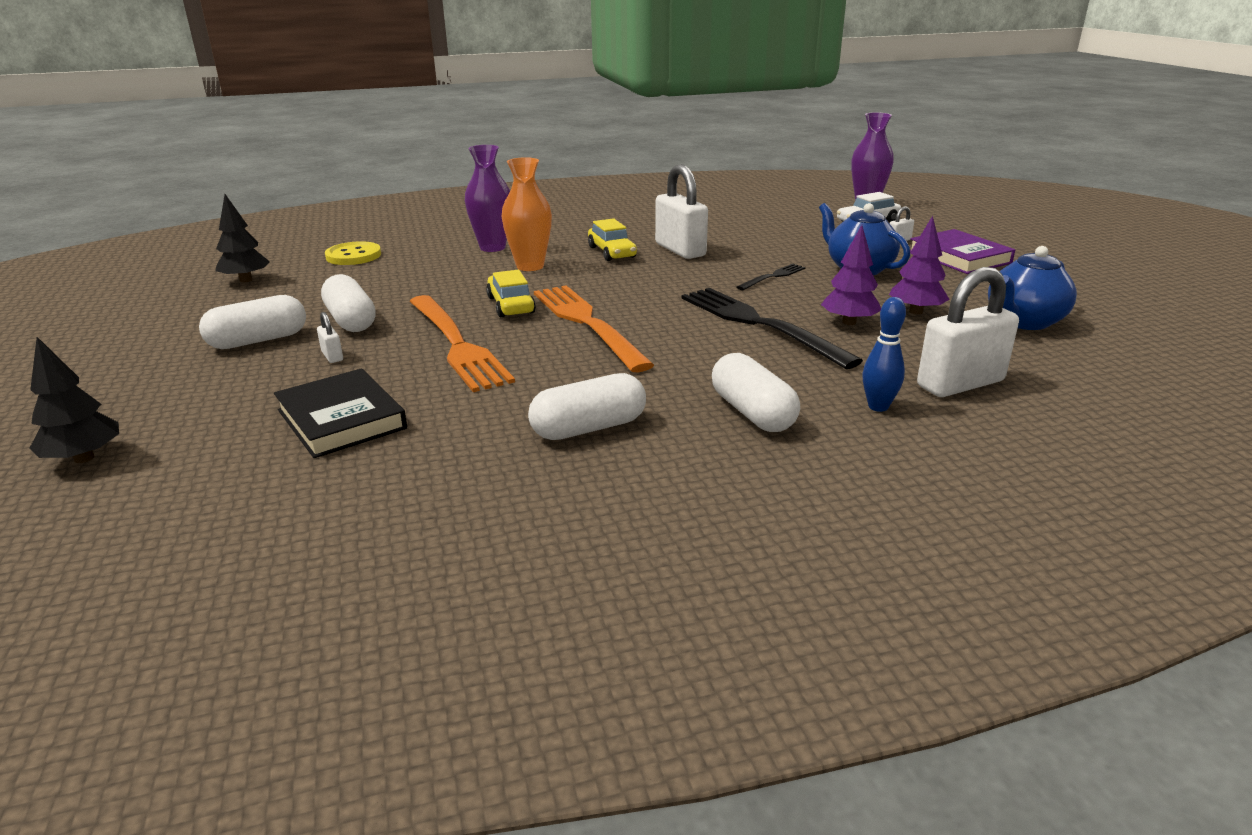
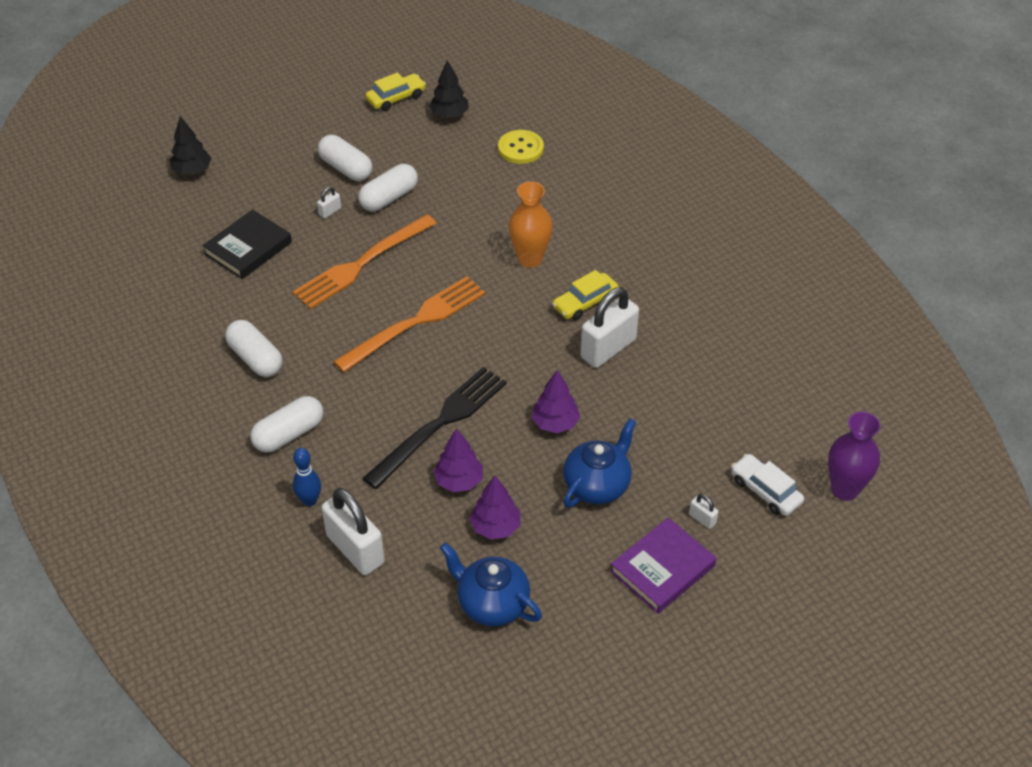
camera: 75 degrees right, 20 degrees up
purple vase [465,145,510,252] -> none
yellow car [486,270,536,317] -> yellow car moved to [366,72,426,111]
black fork [737,264,806,290] -> purple tree [532,370,580,433]

